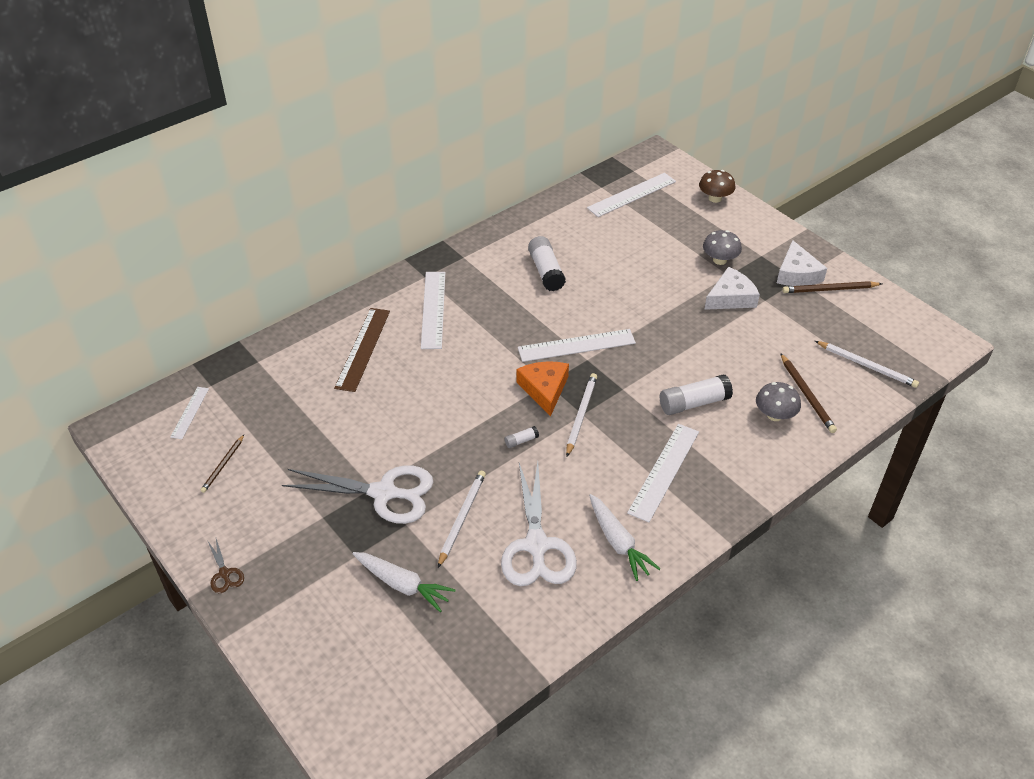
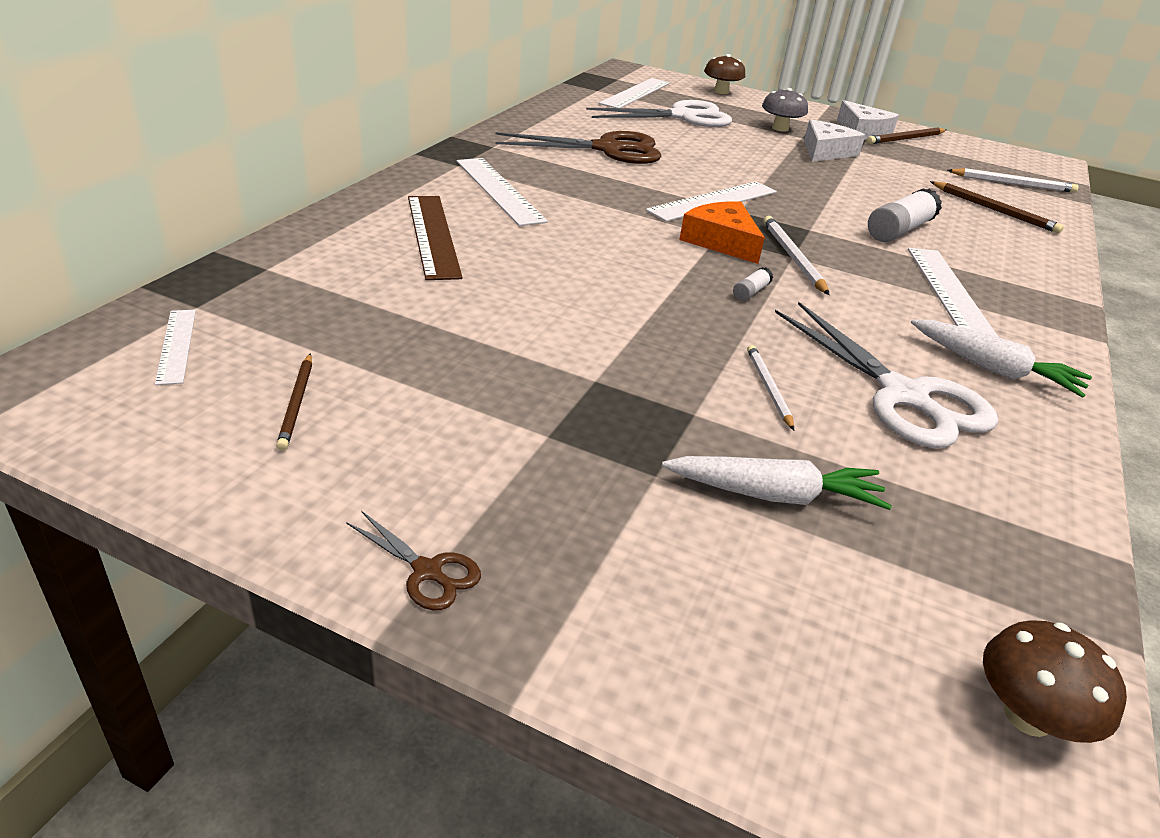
camera: 30 degrees left, 10 degrees down
white scissors [282,465,433,524] -> white scissors moved to [586,100,732,127]
white pencil [438,471,486,568] -> white pencil [747,345,794,430], size x0.66
white glue stick [528,236,566,291] -> brown scissors [495,131,661,164]
grey mushroom [756,382,801,421] -> none
none -> brown mushroom [983,621,1127,743]

